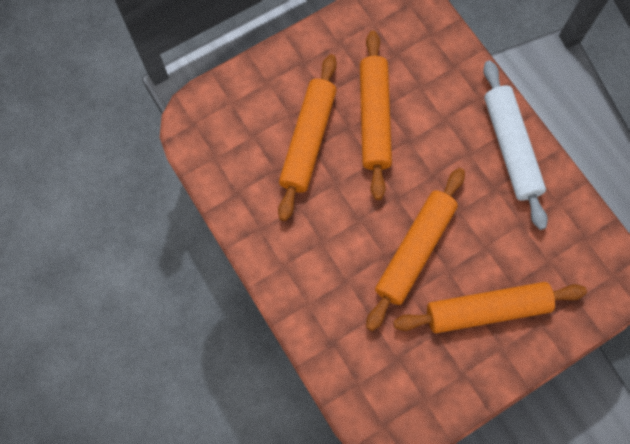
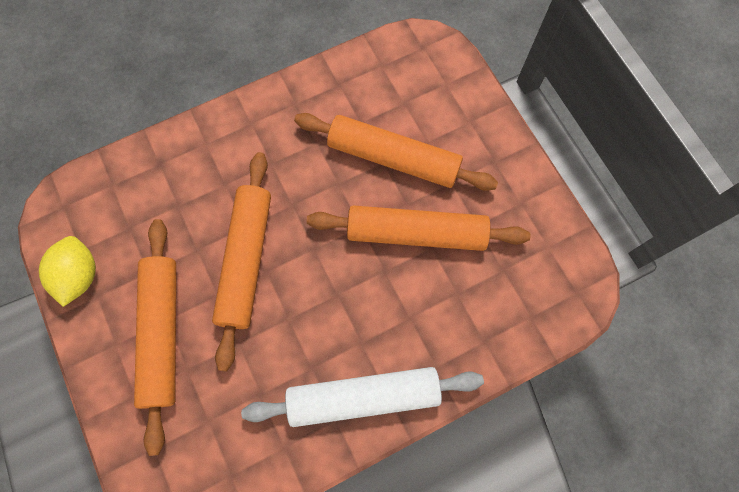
camera: 95 degrees right, 0 degrees up
orange rolling pin [366,168,465,331] -> orange rolling pin turned 60 degrees clockwise [212,152,271,371]
none -> yellow lemon [39,236,96,307]

